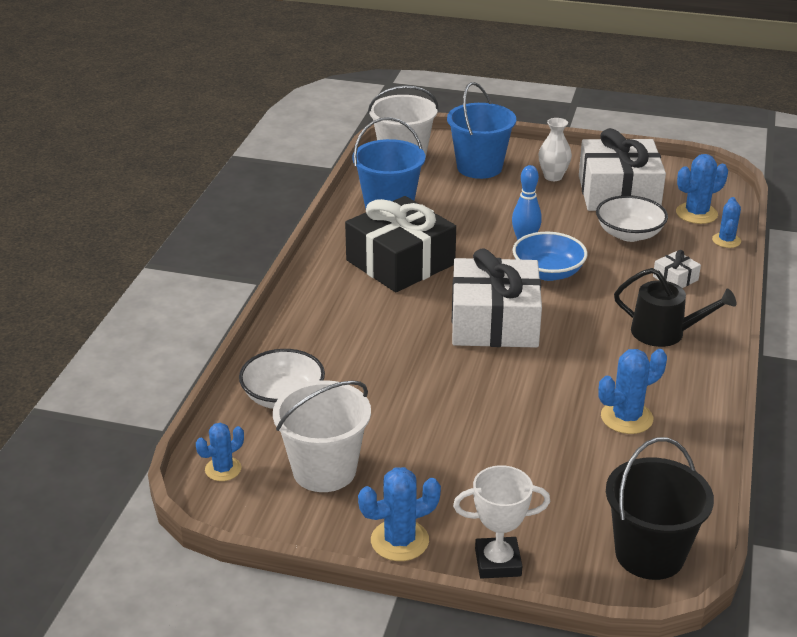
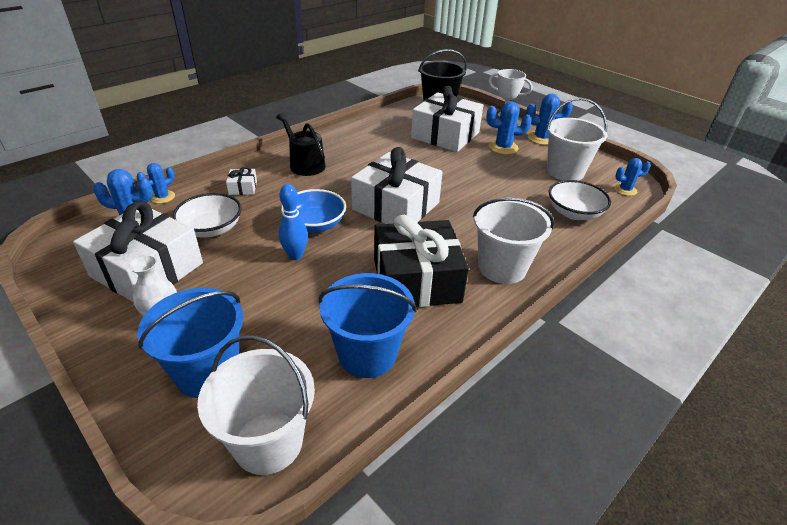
camera: 150 degrees left, 5 degrees up
blue cactus [598,349,667,434] -> blue cactus moved to [486,101,532,155]
none -> white gift [411,86,483,152]
none -> white bucket [473,198,554,284]

